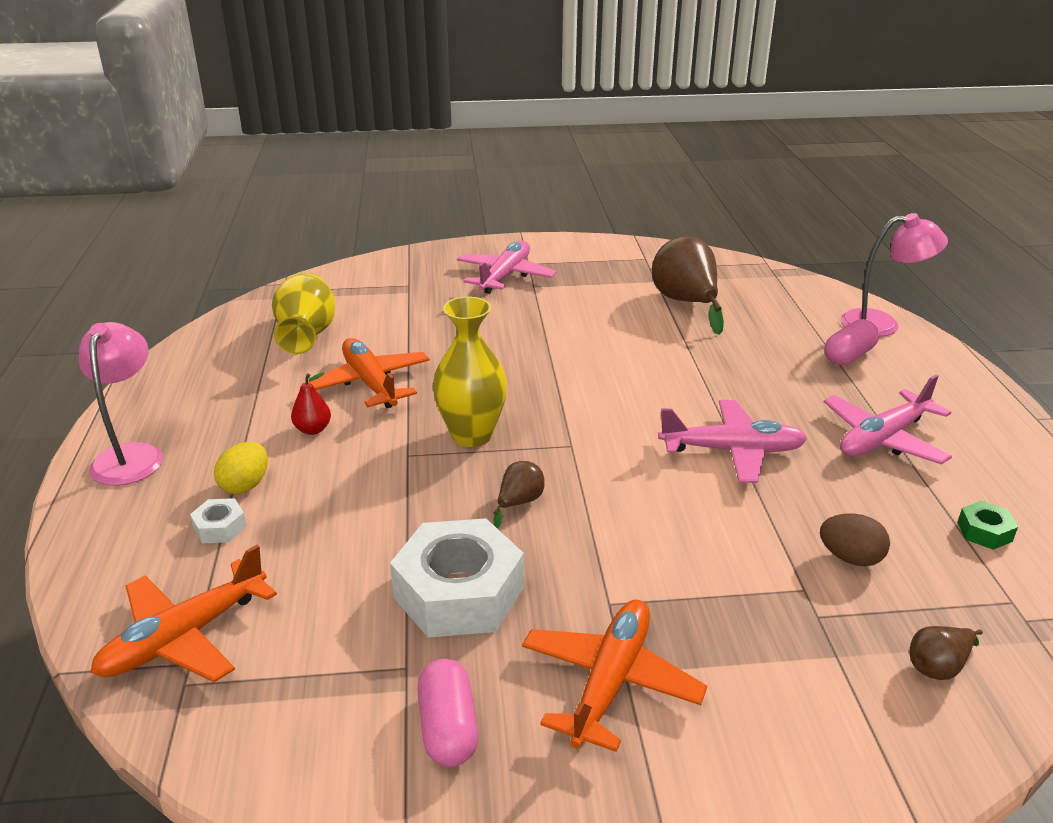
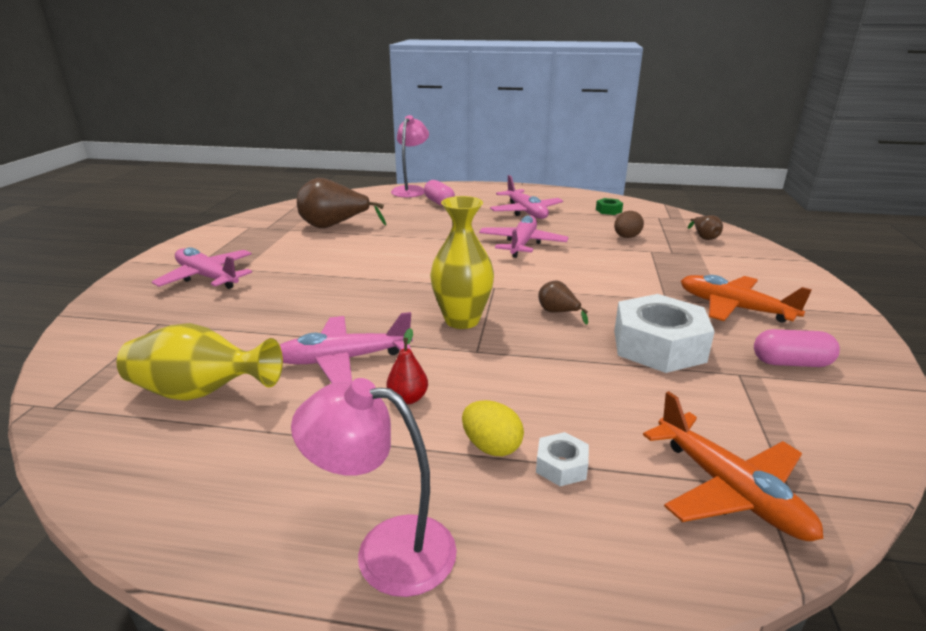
camera: 75 degrees left, 5 degrees down
orange plane [308,338,430,408] -> pink plane [280,312,413,383]

